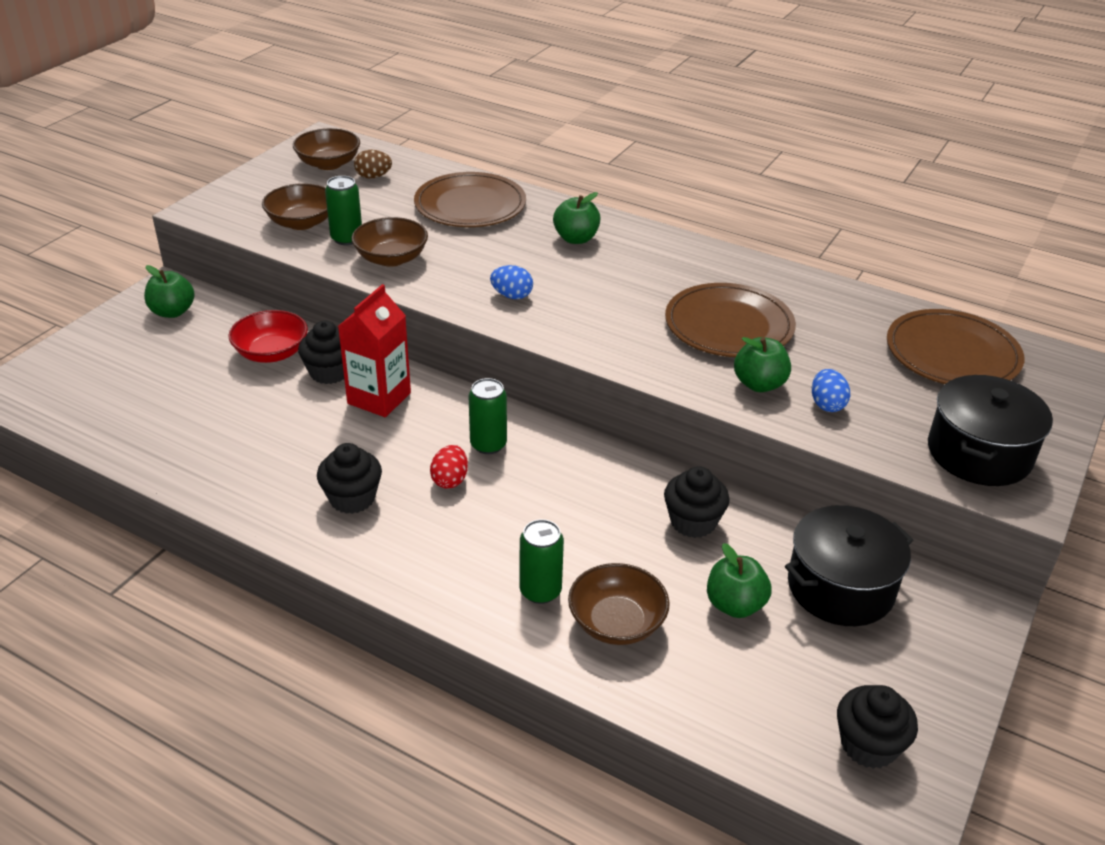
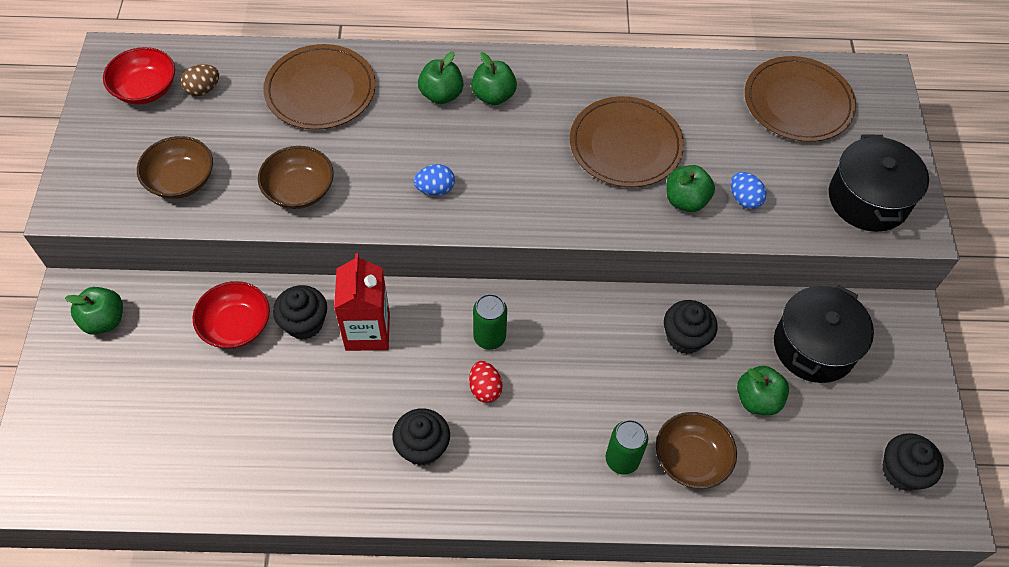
camera: 30 degrees left, 20 degrees up
brown bowl [293,128,360,170] -> red bowl [103,47,175,104]
green can [325,176,362,245] -> none
none -> green apple [471,52,517,105]

